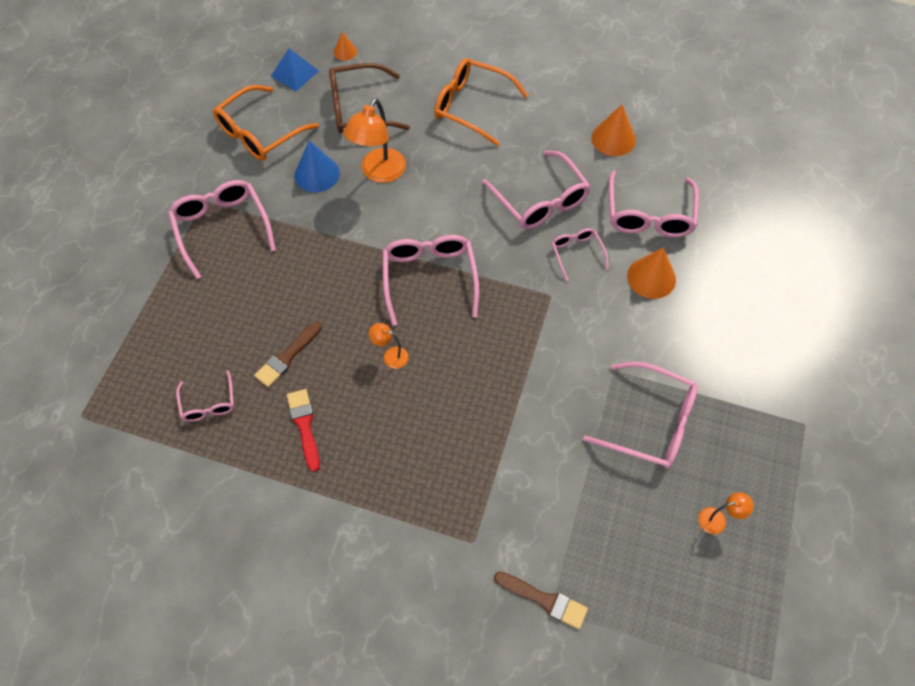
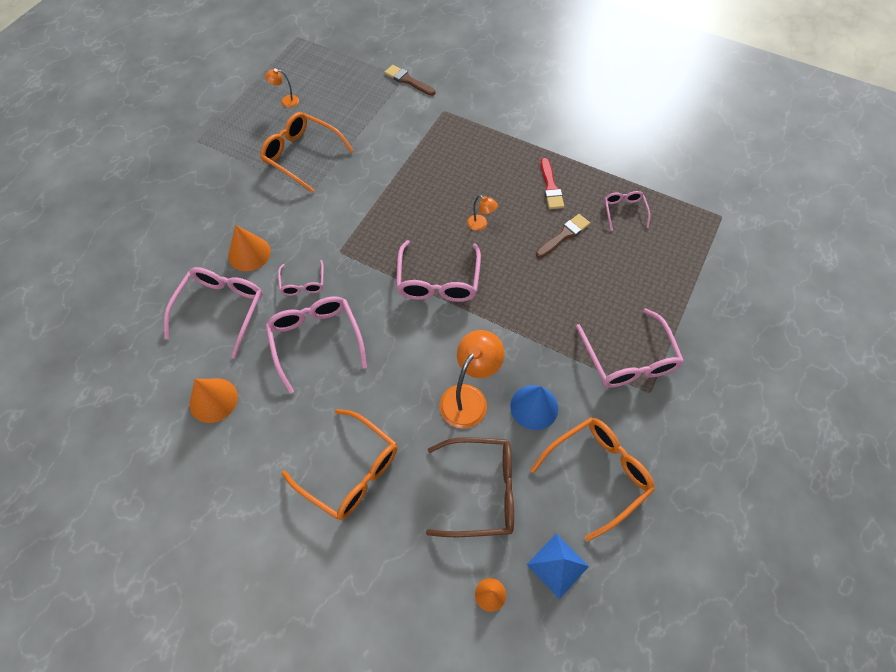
camera: 170 degrees left, 0 degrees up
pink glasses [583,361,698,469] -> orange glasses [260,112,354,193]

